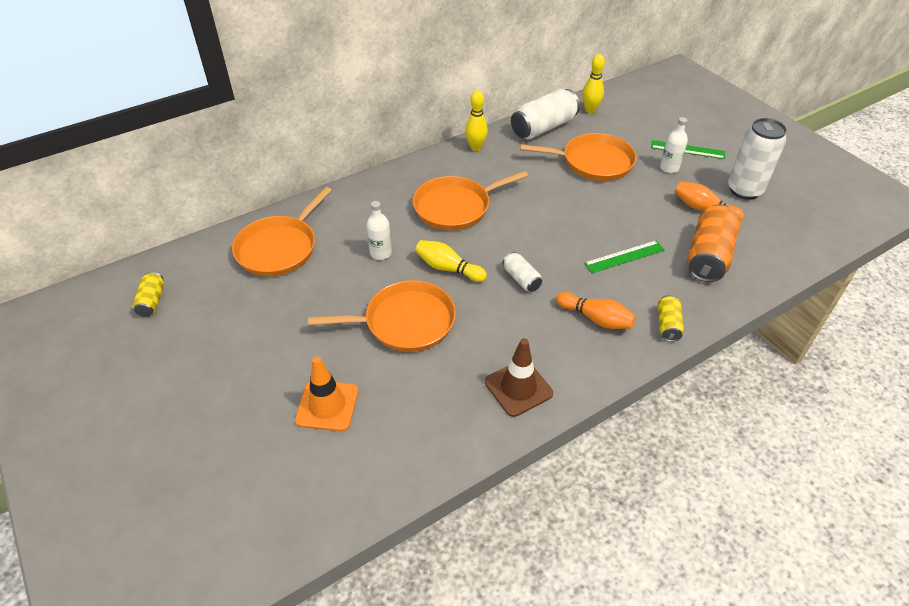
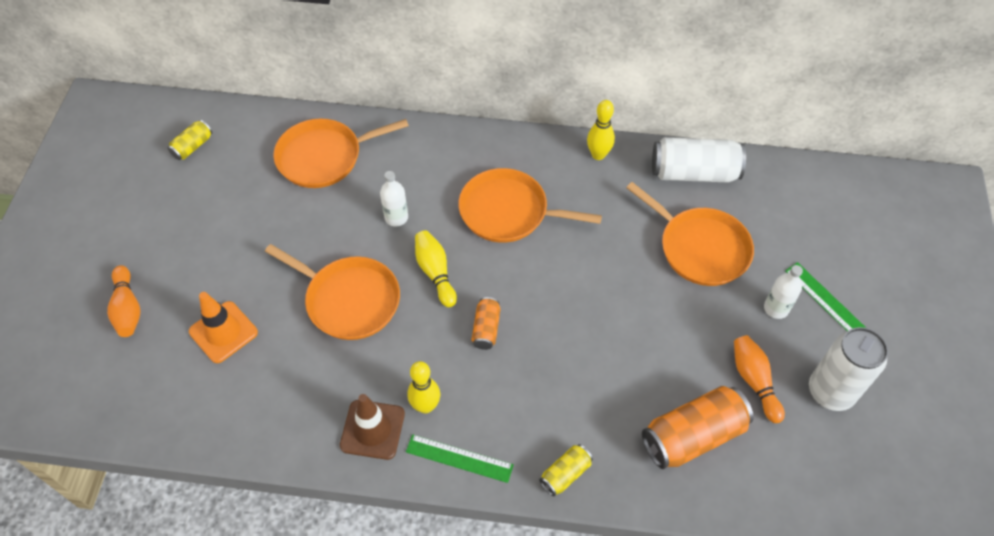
camera: 40 degrees right, 10 degrees up
white can [503,252,542,292] -> orange can [471,297,501,350]
orange bowling pin [556,292,636,329] -> orange bowling pin moved to [107,265,141,337]
yellow bowling pin [582,54,605,113] -> yellow bowling pin moved to [408,361,440,414]
green ruler [584,241,665,273] -> green ruler moved to [406,434,514,483]

